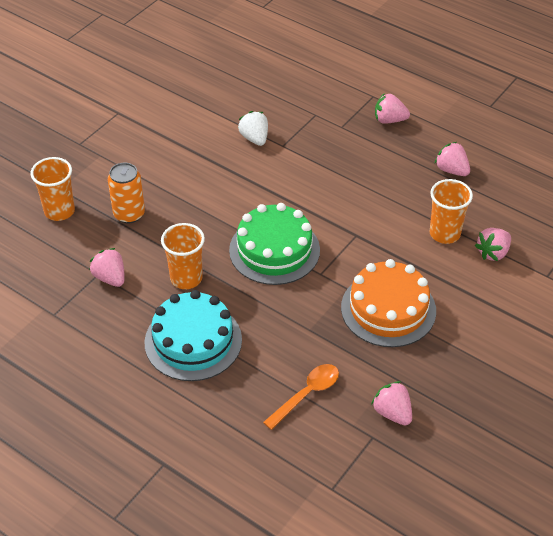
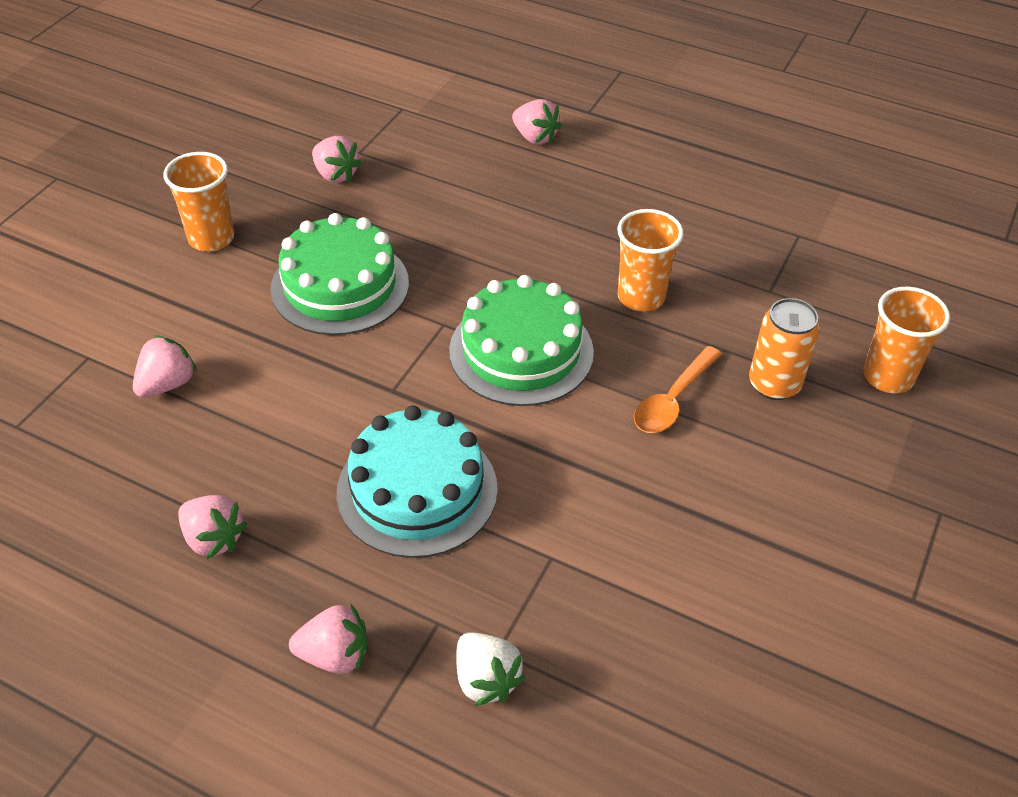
camera: 170 degrees right, 0 degrees up
pink strawberry [89,248,125,287] -> pink strawberry moved to [512,99,562,145]
turquoise cake [145,290,242,381] -> turquoise cake moved to [337,405,498,558]
white strawberry [238,111,268,146] -> white strawberry moved to [456,633,526,706]
orange spoon [263,364,339,430] -> orange spoon moved to [634,346,721,433]
orange cake [341,259,436,347] -> green cake [271,213,409,335]
orange cup [430,179,473,244] -> orange cup moved to [163,152,234,251]

